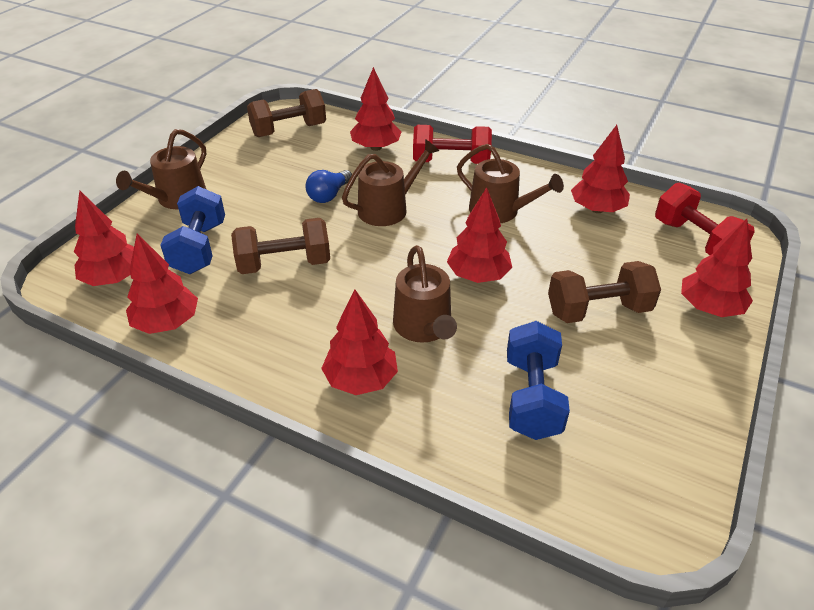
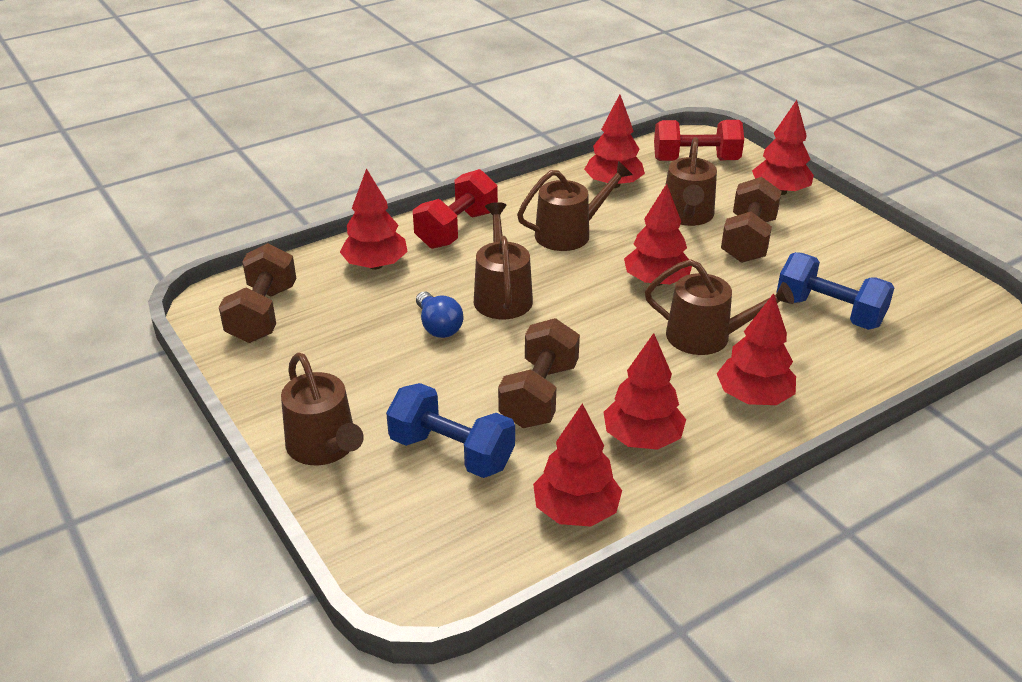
camera: 60 degrees left, 5 degrees down
red tree [74,190,134,286] -> red tree moved to [603,333,686,450]
none -> brown watering can [666,137,717,226]

